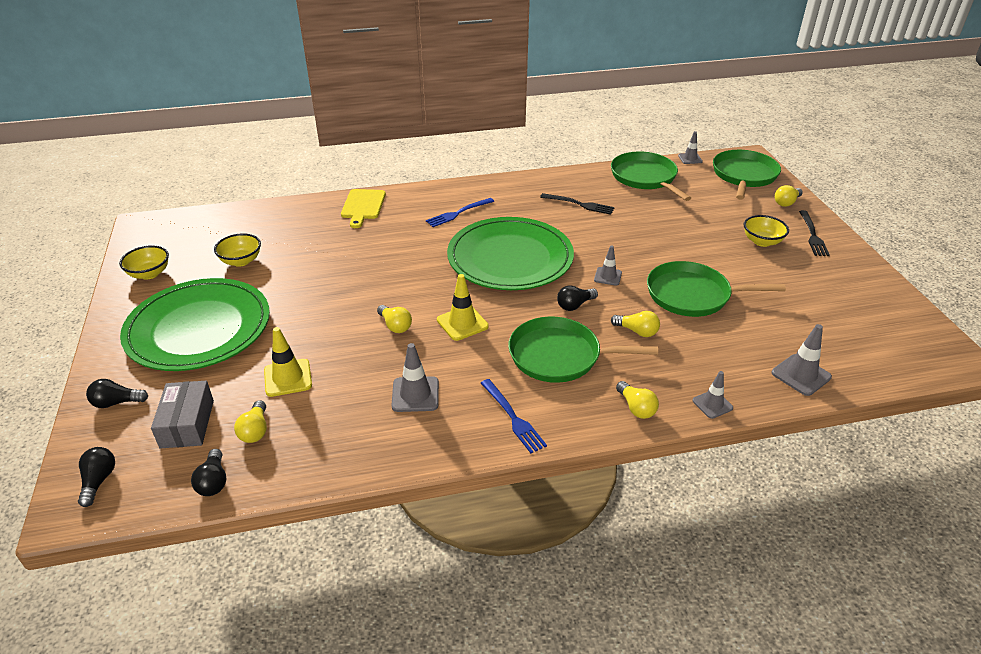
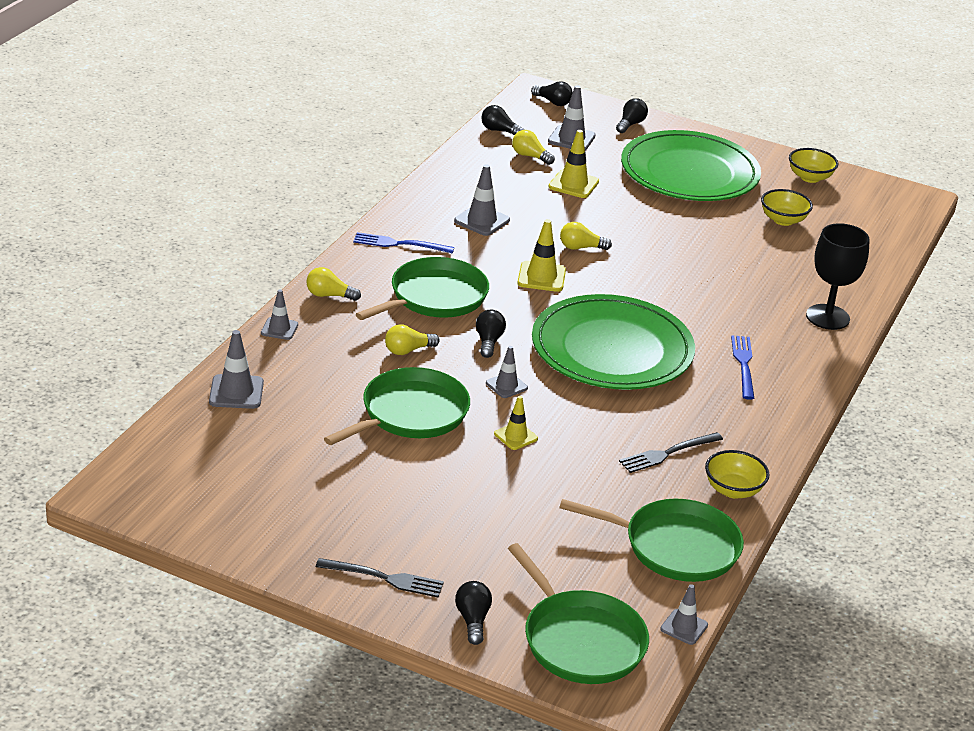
camera: 125 degrees right, 5 degrees down
grey box [151,381,214,449] -> grey traffic cone [548,85,596,151]
yellow cutting board [341,189,386,228] -> black goblet [806,223,870,330]
yellow bowl [744,215,789,247] -> yellow bowl moved to [705,450,769,499]
yellow light bulb [775,185,803,207] -> black light bulb [455,581,492,645]
black fork [799,210,830,256] -> black fork turned 150 degrees clockwise [316,558,444,597]
none -> yellow traffic cone [494,396,538,450]

